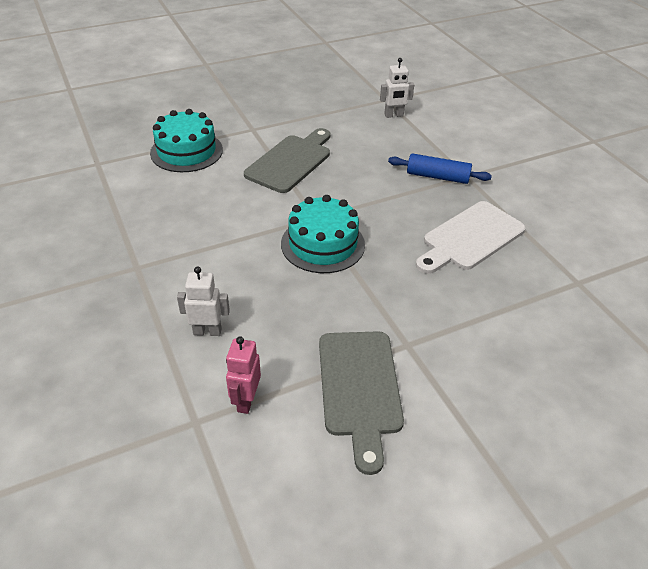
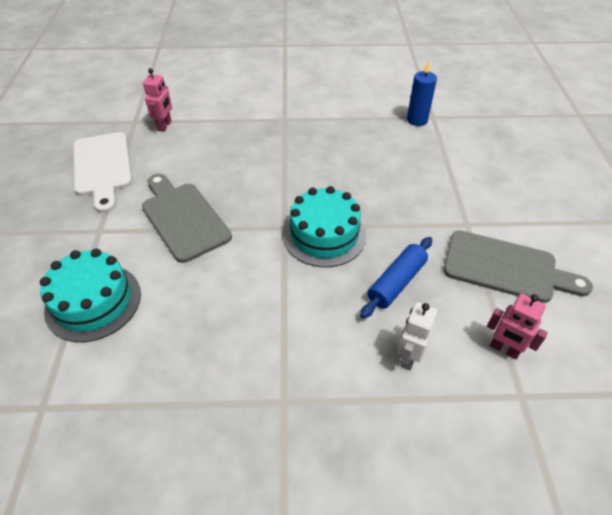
camera: 65 degrees left, 5 degrees up
white robot [380,58,414,118] -> pink robot [143,68,172,132]
blue rolling pin [388,153,492,184] -> blue rolling pin moved to [360,237,432,319]
white cutting board [416,201,526,274] -> white cutting board moved to [73,132,132,213]
none -> blue candle [407,61,437,126]

